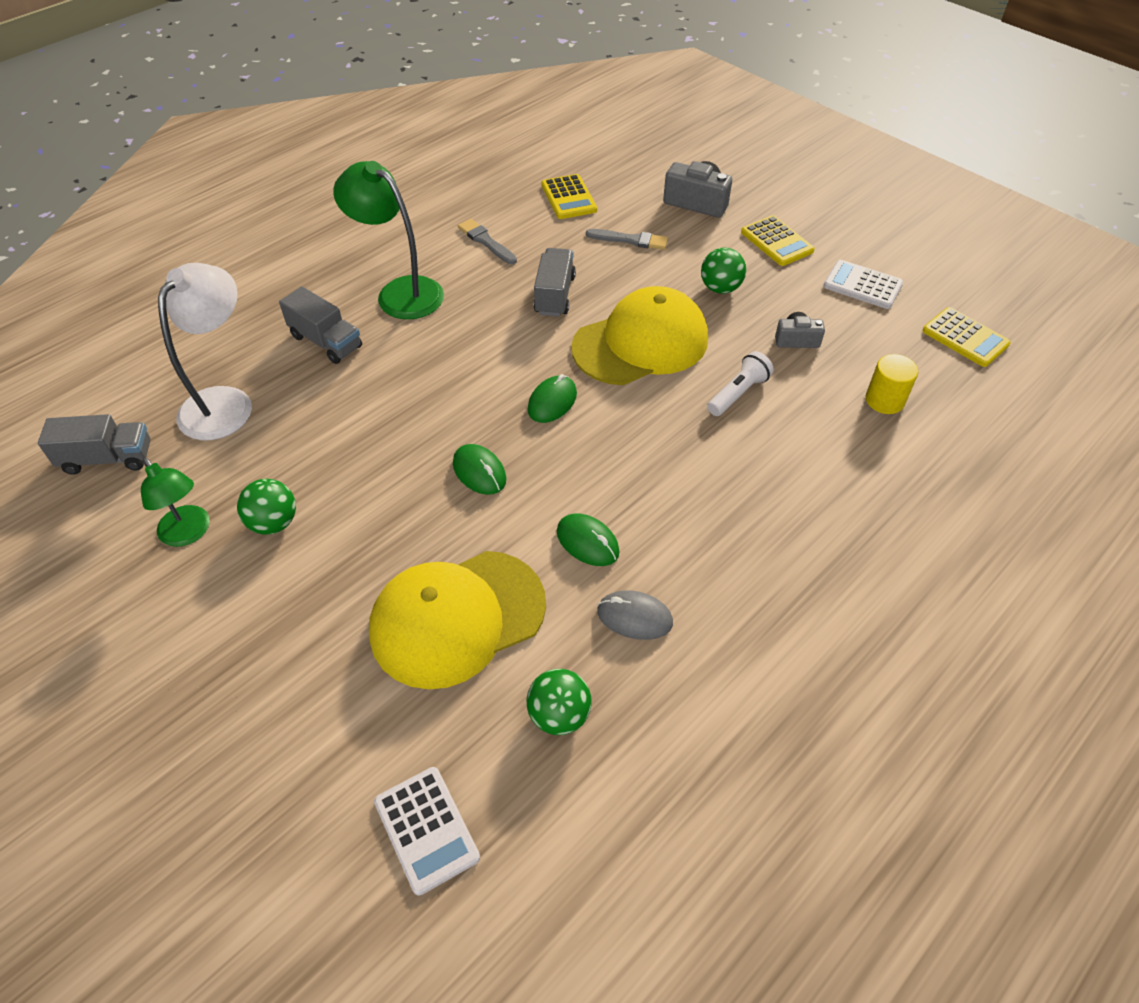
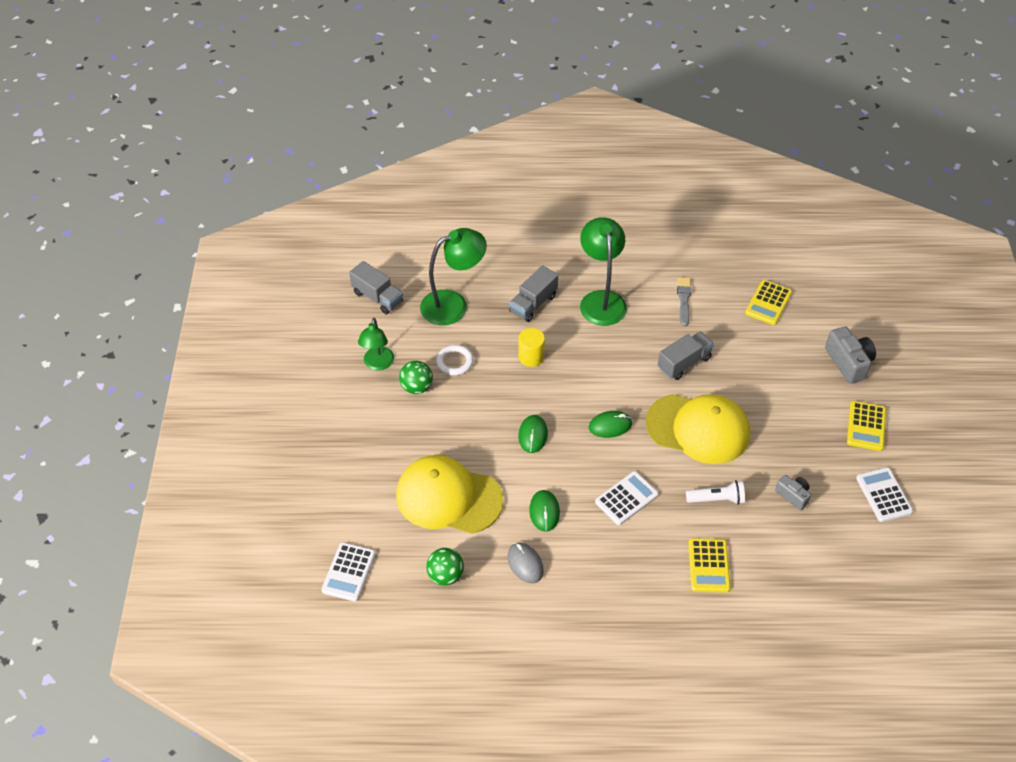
camera: 45 degrees right, 0 degrees up
white lamp [158,263,252,440] -> green lamp [420,228,487,325]
grey truck [279,286,362,364] -> grey truck turned 45 degrees clockwise [509,265,558,322]
grey brush [586,229,668,250] -> none
green ball [701,248,746,294] -> none
yellow cylinder [866,354,918,414] -> yellow cylinder moved to [518,328,545,367]
yellow calculator [922,307,1011,367] -> yellow calculator moved to [688,538,731,592]
none -> white ring [436,345,474,375]
none -> white calculator [595,471,659,525]

